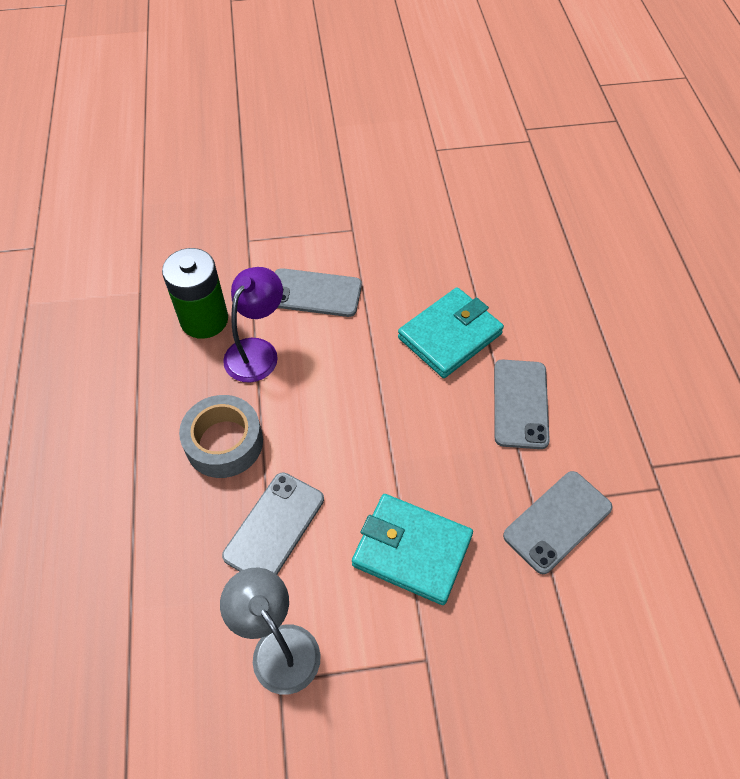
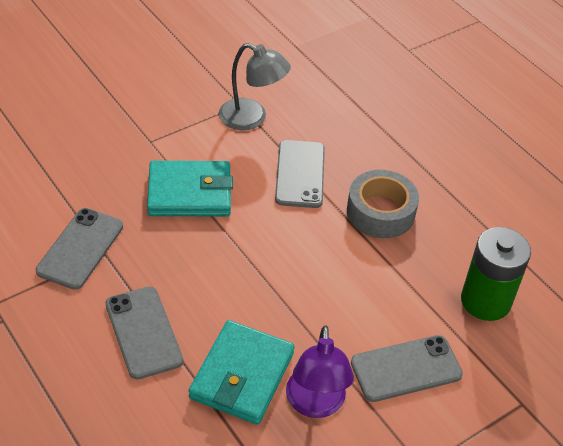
camera: 150 degrees right, 10 degrees down
purple lamp [223,267,283,383] -> purple lamp moved to [286,325,354,418]

